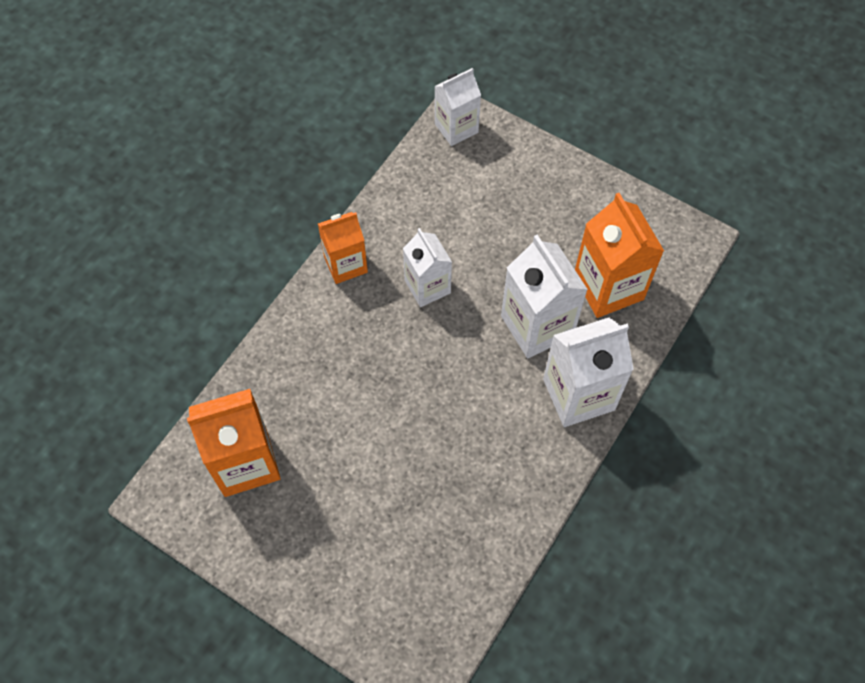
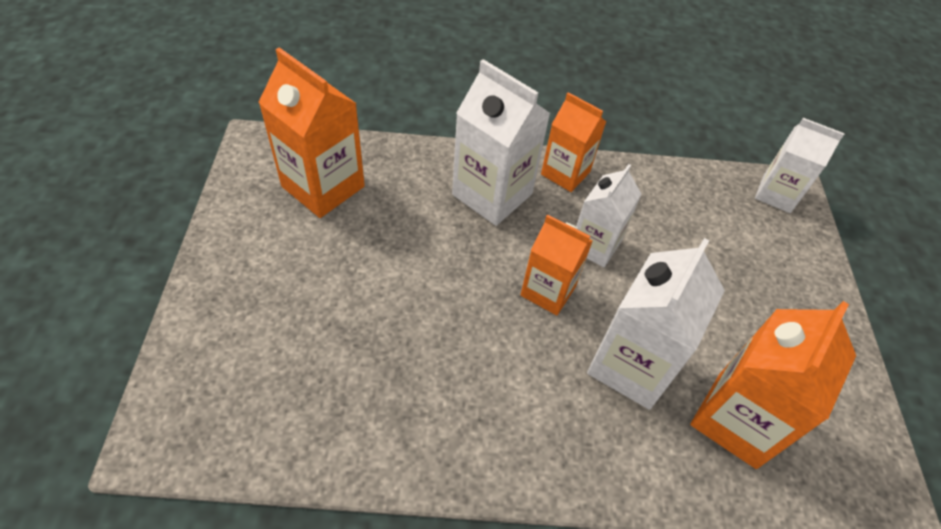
camera: 55 degrees right, 10 degrees down
white carton [543,317,634,427] -> white carton moved to [452,59,551,226]
none -> orange carton [521,214,593,315]

